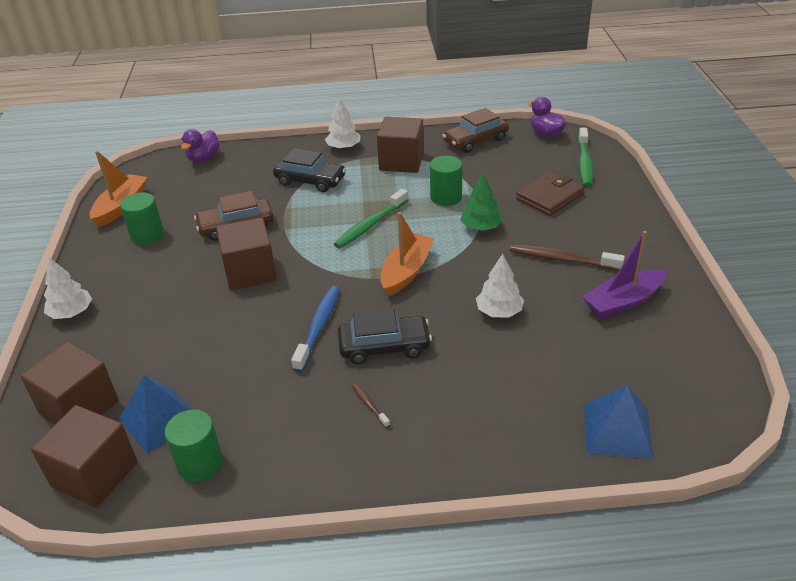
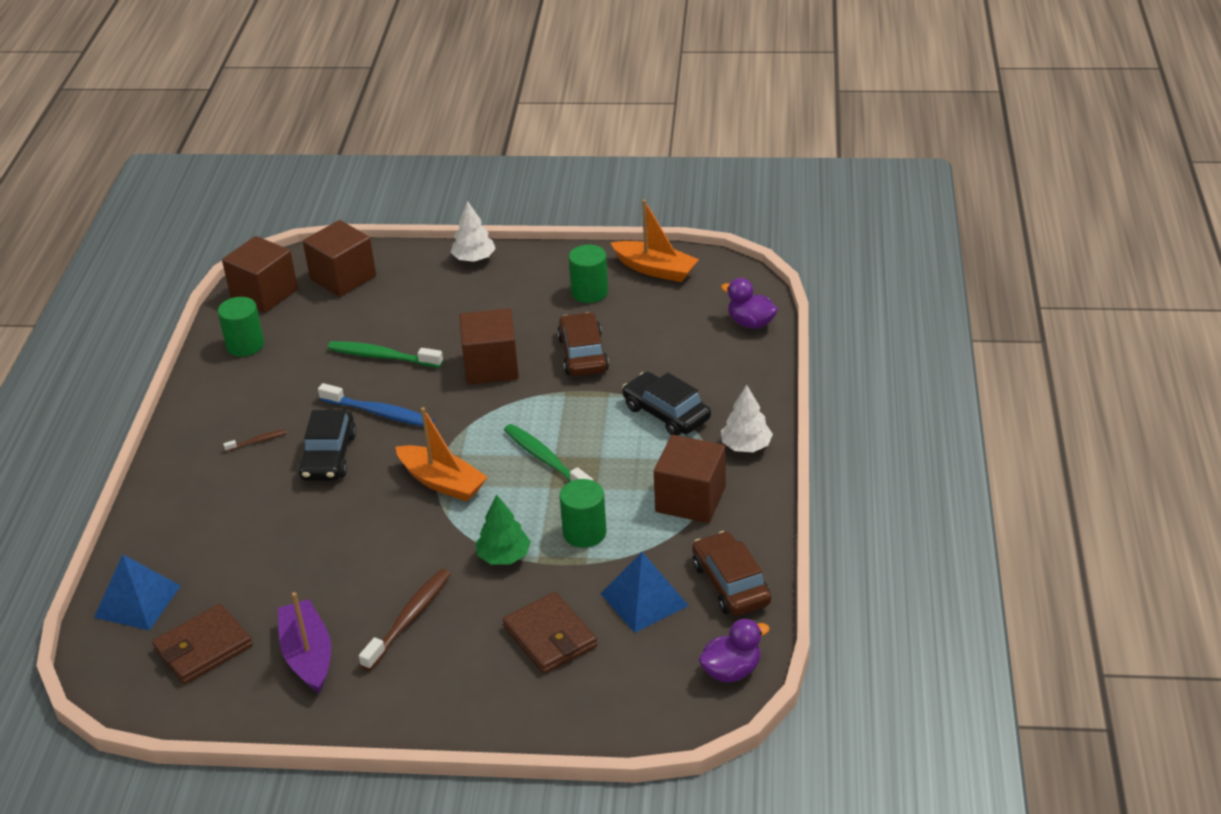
camera: 100 degrees right, 0 degrees up
blue pyramid [119,375,192,454] -> blue pyramid moved to [601,552,689,633]
black car [273,148,346,192] -> black car turned 105 degrees clockwise [622,371,711,436]
white tree [476,254,524,318] -> none
green toothbrush [578,128,593,187] -> green toothbrush moved to [328,341,443,368]
none -> brown wallet [152,604,253,684]

